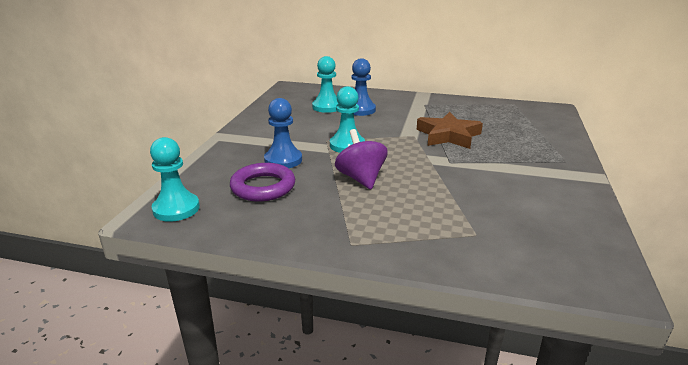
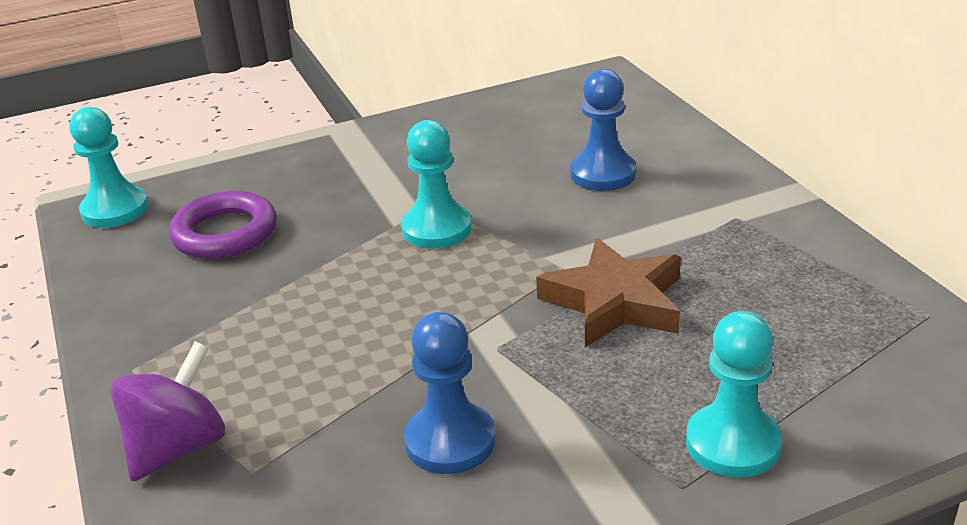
camera: 55 degrees right, 5 degrees up
blue pawn [264,98,302,168] -> blue pawn moved to [404,312,495,474]
turquoise pawn [312,56,338,113] -> turquoise pawn moved to [686,311,782,478]
purple spinning top [335,129,388,189] -> purple spinning top moved to [111,341,225,481]

